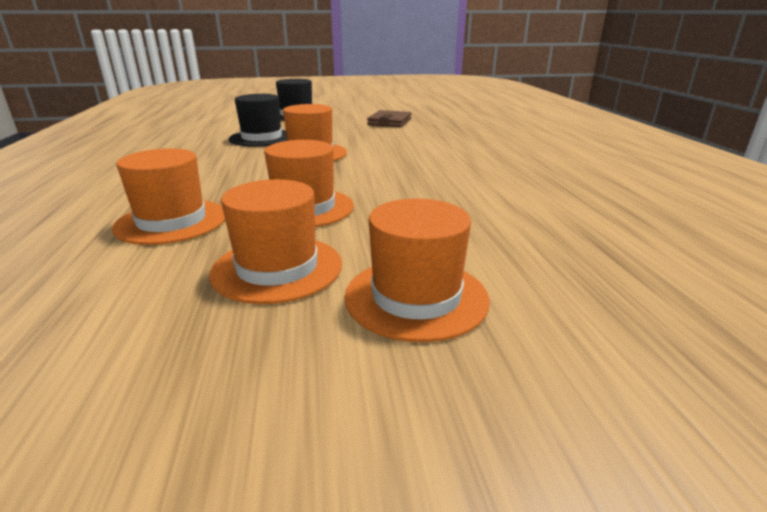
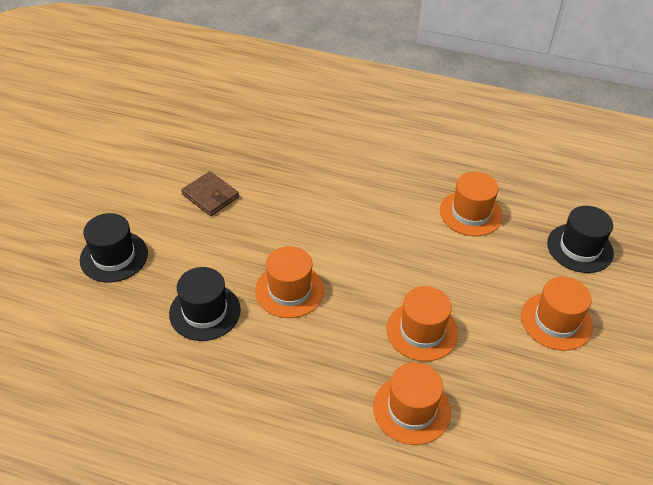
camera: 65 degrees left, 20 degrees up
orange hat [209,179,342,304] -> orange hat moved to [440,172,503,236]
none -> black hat [547,206,614,273]

